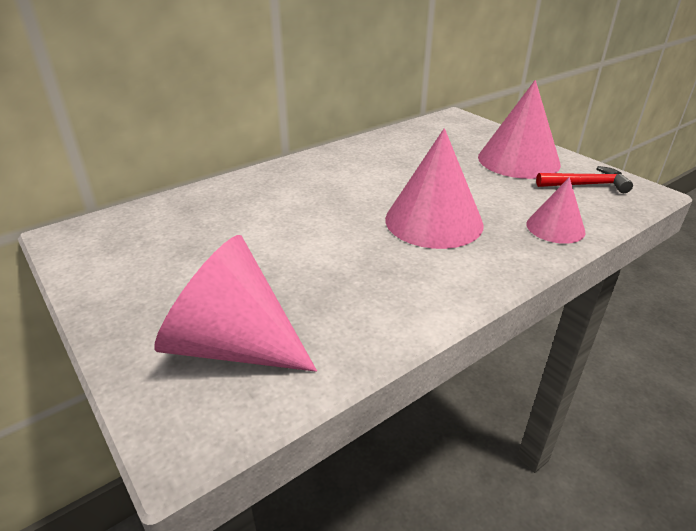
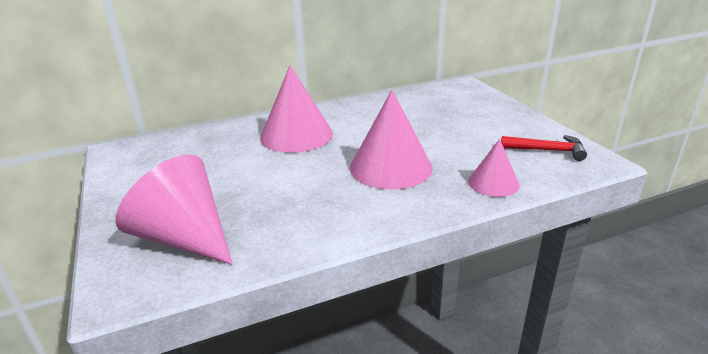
camera: 15 degrees right, 5 degrees down
pink cone [478,80,561,179] -> pink cone moved to [260,66,333,153]

